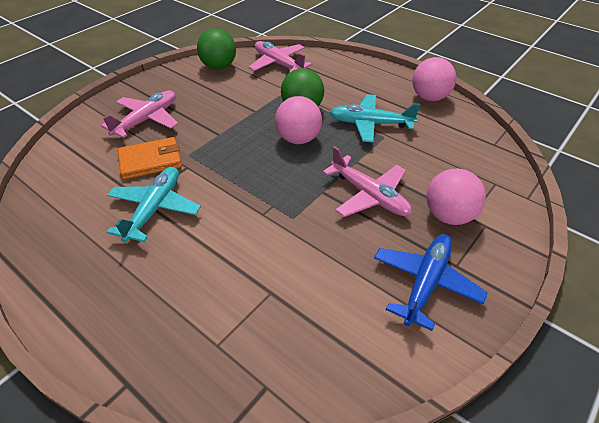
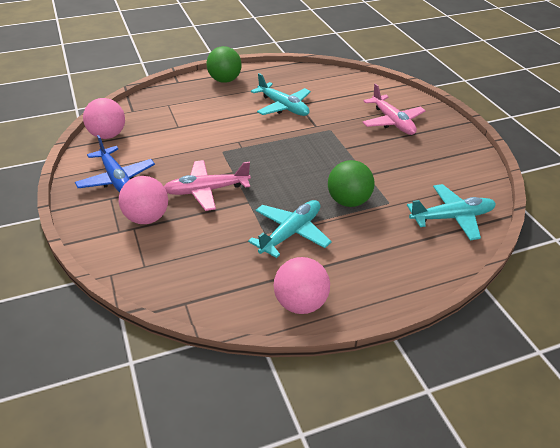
camera: 120 degrees right, 5 degrees down
orange wallet [118,137,182,180] -> none
green ball [197,28,236,69] -> green ball moved to [207,46,242,83]
pink plane [249,41,312,73] -> turquoise plane [407,184,496,240]
pink ball [275,96,322,144] -> pink ball moved to [83,98,125,139]

